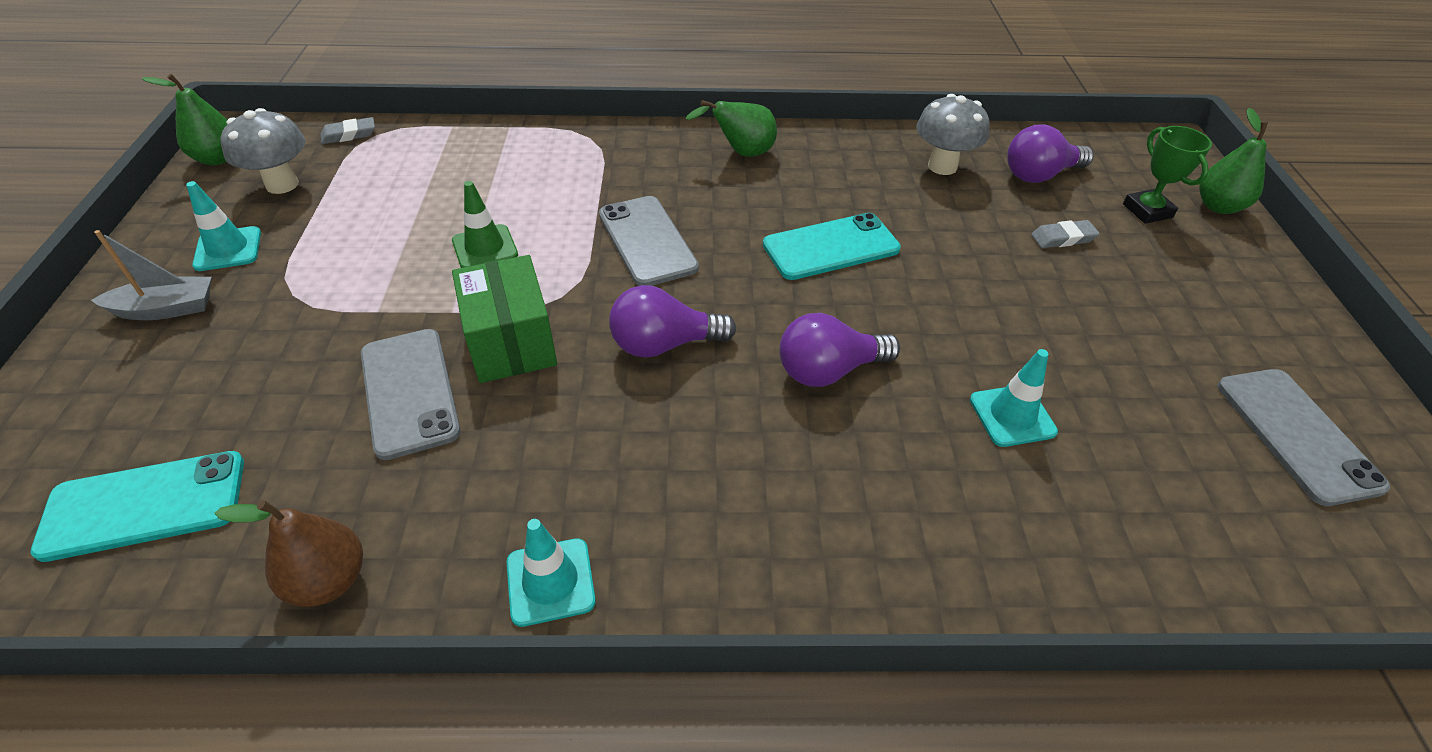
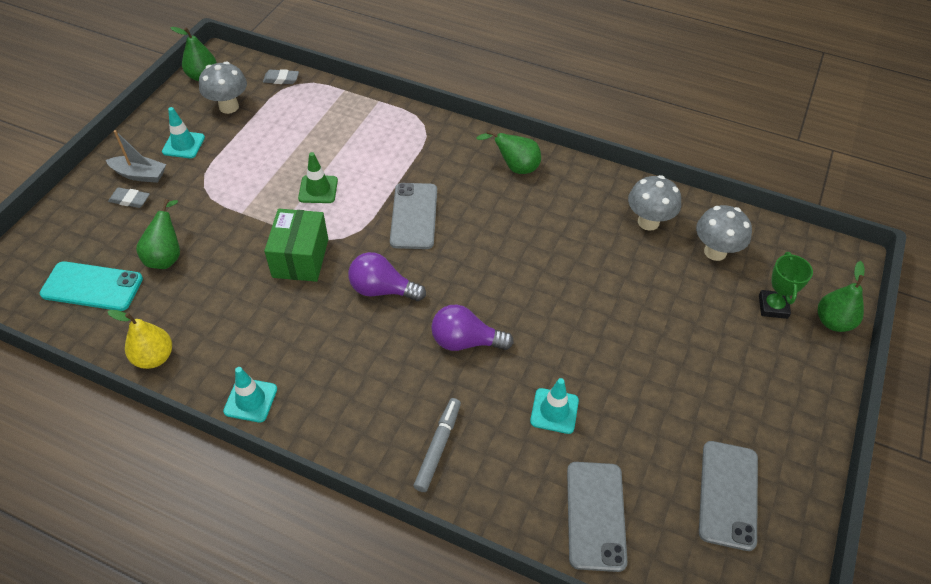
camera: 25 degrees right, 5 degrees up
brown pear [214,500,363,607] -> yellow pear [107,310,172,369]
grey phone [361,329,461,460] -> grey phone moved to [567,462,627,572]
turquoise phone [763,213,901,280] -> none
purple light bulb [1007,124,1094,183] -> grey mushroom [696,205,752,261]
grey eraser [1031,220,1100,248] -> grey eraser moved to [108,187,150,208]
none -> green pear [136,199,180,269]
none -> grey marker [413,398,461,492]

